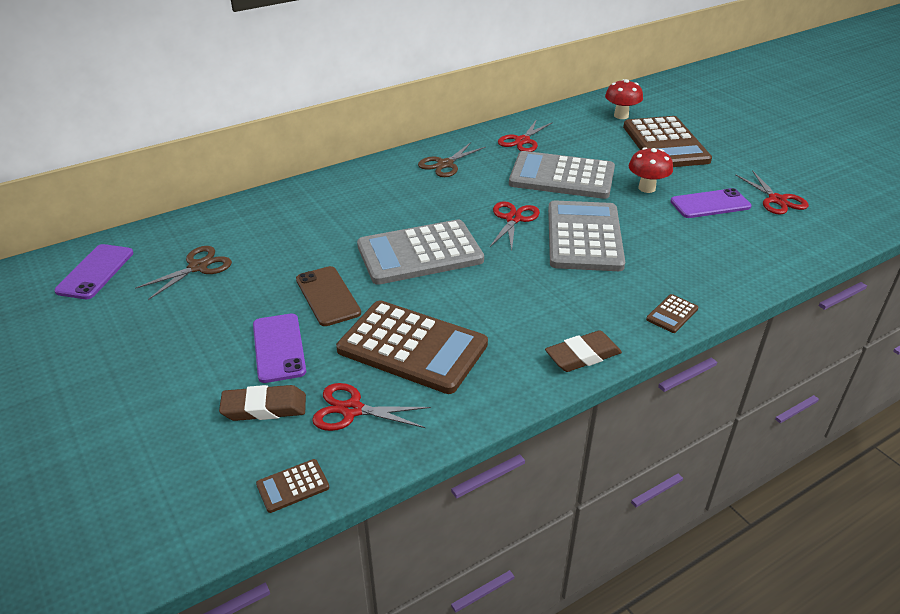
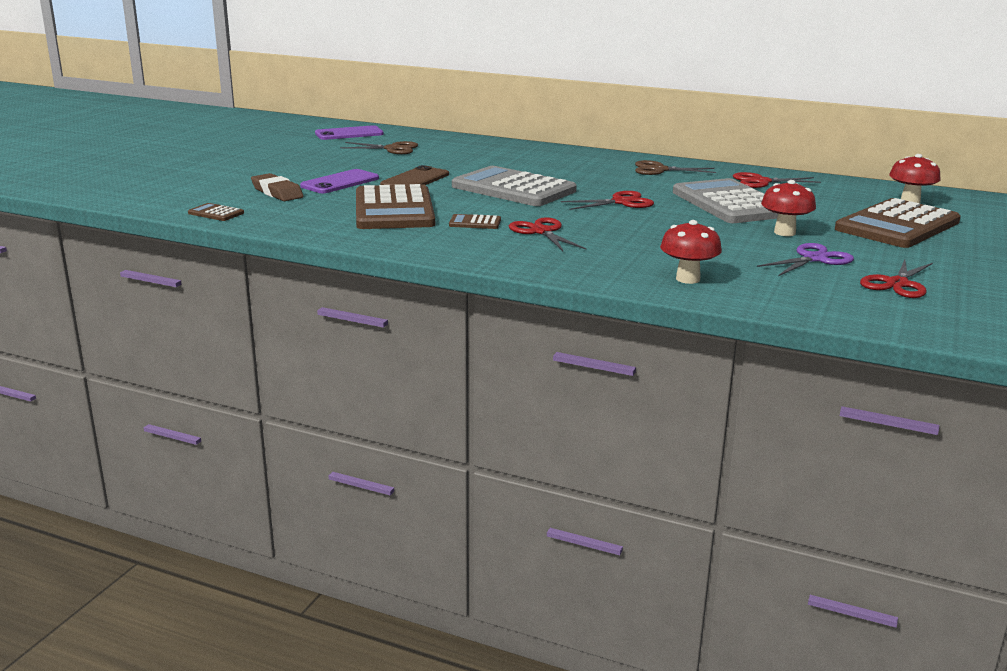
camera: 55 degrees right, 15 degrees down
red scissors [312,383,431,431] -> red scissors moved to [509,217,586,251]
brown eraser [545,330,622,372] -> none
grey calculator [548,200,625,271] -> none
brown calculator [646,294,698,333] -> brown calculator moved to [449,214,501,229]
purple phone [670,188,752,218] -> purple scissors [757,243,854,276]
none -> red mushroom [660,220,722,284]

